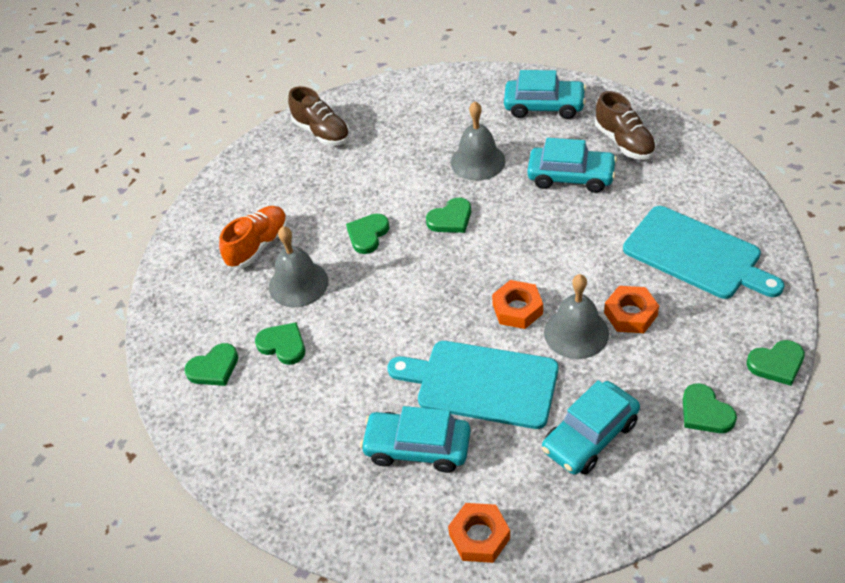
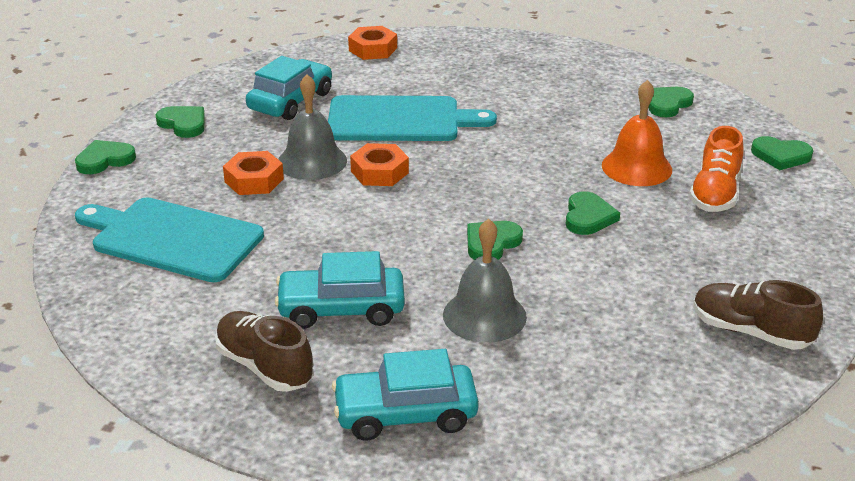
camera: 160 degrees right, 15 degrees down
green heart [255,322,305,365] -> green heart moved to [751,136,813,170]
grey bell [269,226,328,308] -> orange bell [602,80,672,186]
turquoise car [360,406,471,473] -> none

